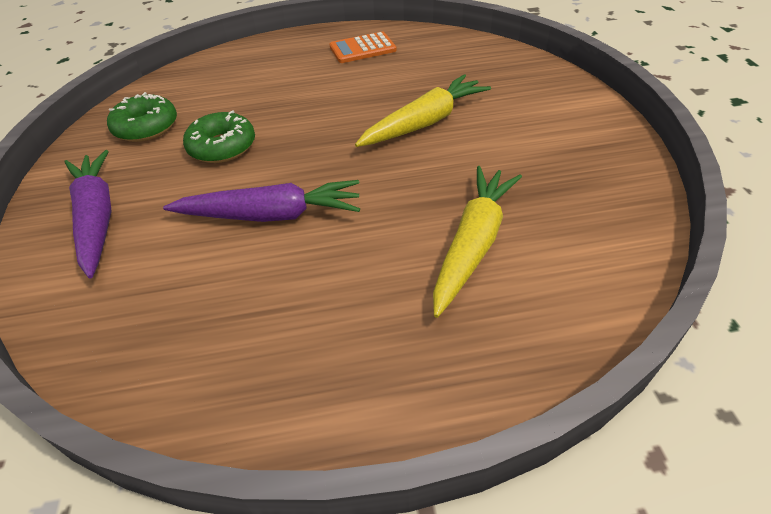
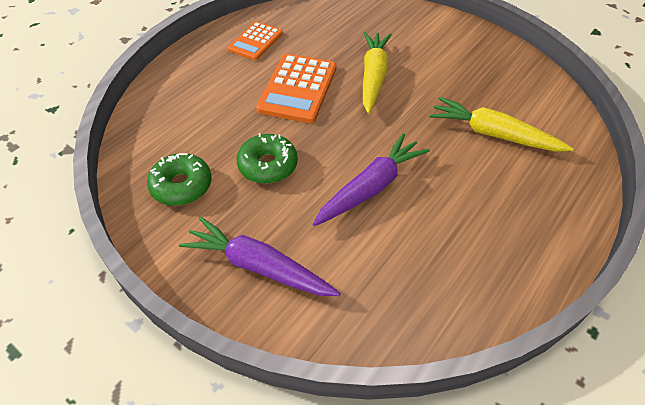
camera: 45 degrees left, 5 degrees up
yellow carrot [433,166,522,318] -> yellow carrot turned 45 degrees counterclockwise [430,97,574,151]
none -> orange calculator [256,54,336,123]

